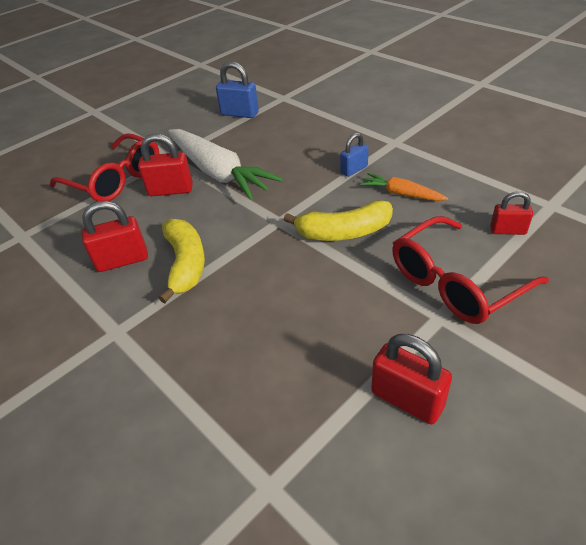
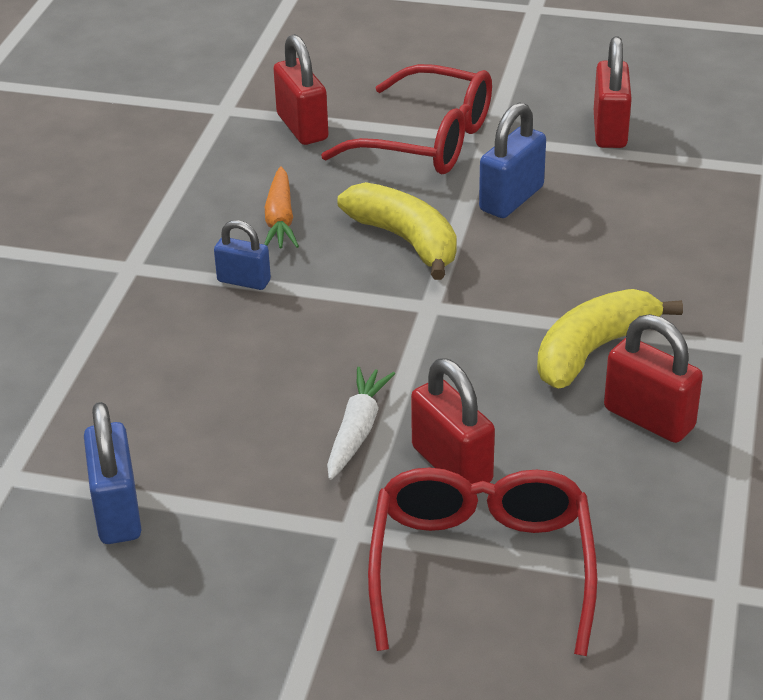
camera: 125 degrees left, 5 degrees down
white carrot [168,129,283,200] -> white carrot [327,367,395,480], size x0.49
red padlock [490,191,533,235] -> red padlock [273,34,328,145], size x1.56
none -> blue padlock [479,102,546,218]

